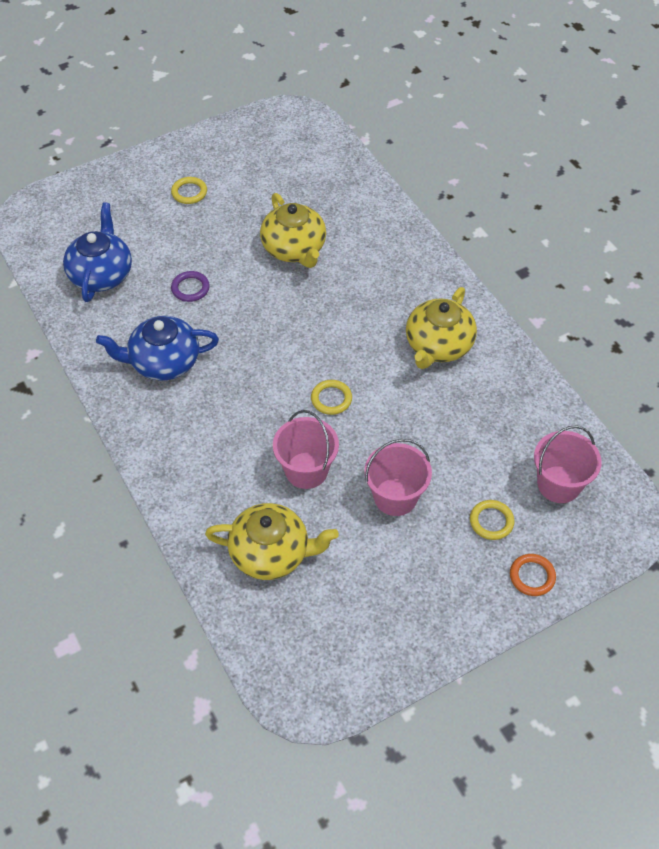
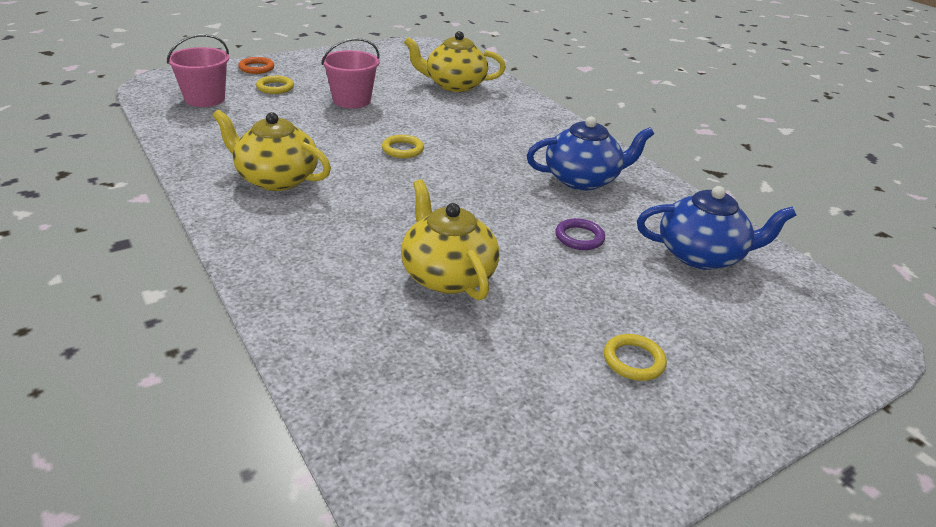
camera: 175 degrees right, 20 degrees down
blue teapot [63,202,132,302] -> blue teapot turned 90 degrees counterclockwise [637,186,796,270]
pink bucket [273,410,339,489] -> none
yellow teapot [406,287,477,369] -> yellow teapot turned 90 degrees counterclockwise [213,110,331,191]

